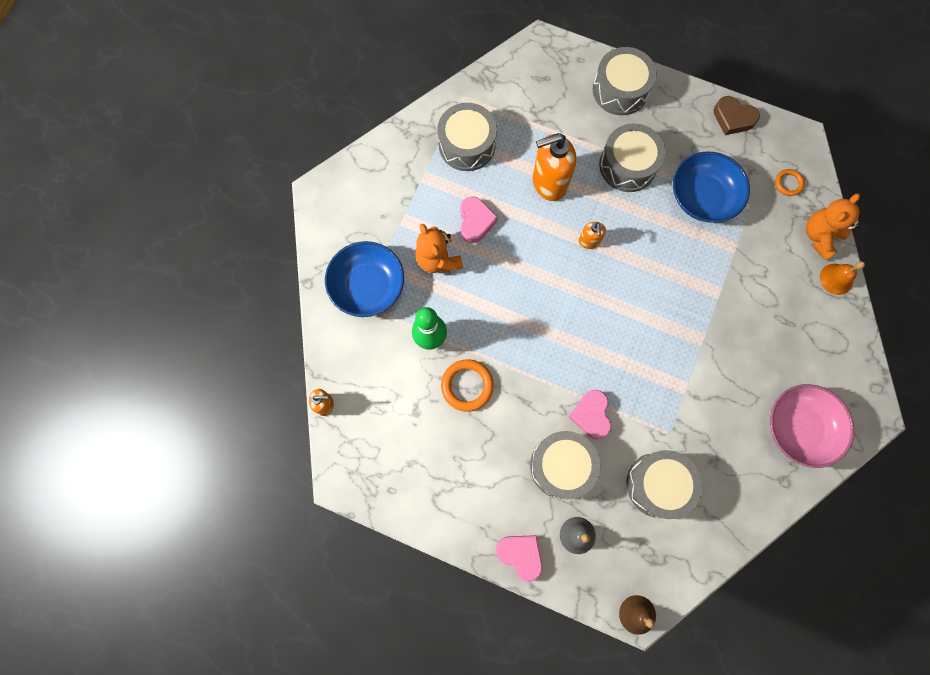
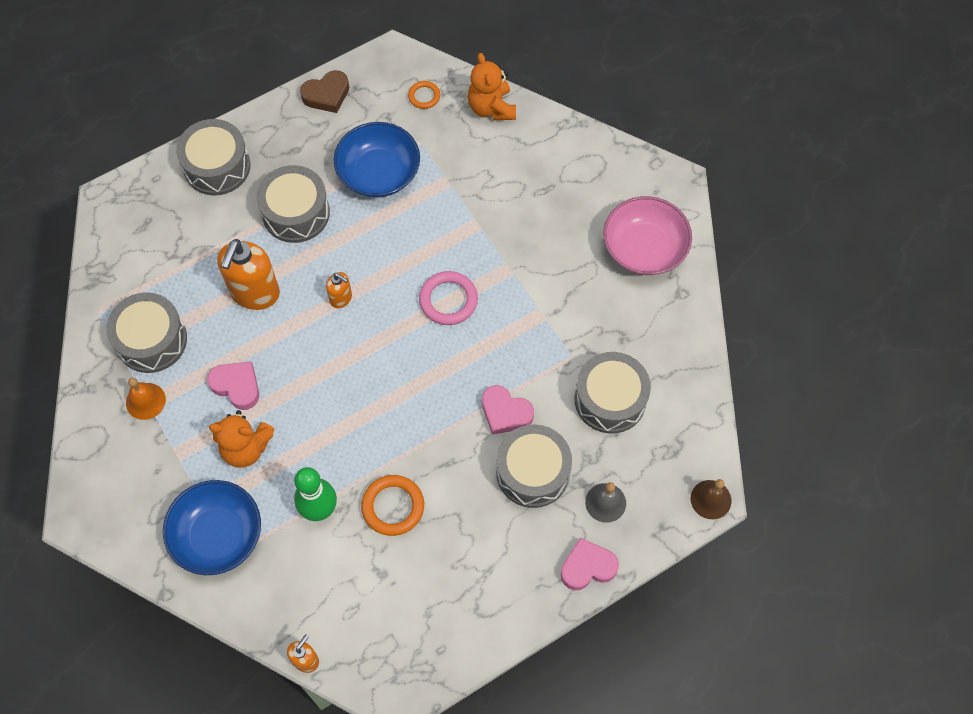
camera: 55 degrees left, 10 degrees down
orange bell [820,261,865,295] -> orange bell moved to [126,378,166,420]
none -> pink ring [419,271,478,325]

